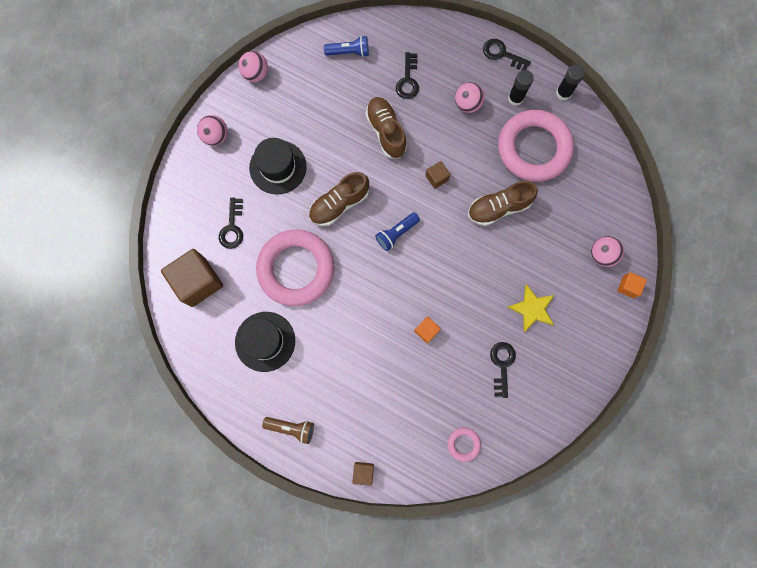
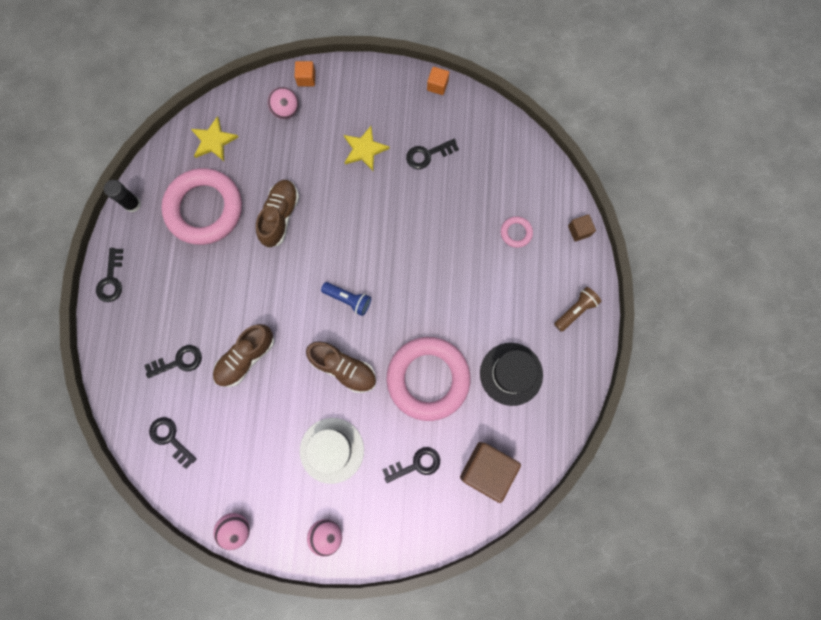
camera: 115 degrees left, 0 degrees up
black hat [249,138,307,195] -> white hat [300,418,364,484]
brown flashlight [262,417,314,444] -> brown flashlight turned 60 degrees clockwise [554,287,601,332]
blue flashlight [324,36,369,57] -> black key [149,417,197,469]
orange cube [414,316,441,343] -> orange cube moved to [427,67,449,95]
brown cube [425,161,451,189] -> none
pink ring [448,427,481,462] -> pink ring moved to [501,216,533,248]
pink ball [455,82,485,113] -> none
brown shoe [468,181,538,226] -> brown shoe turned 120 degrees counterclockwise [256,180,299,248]
black glue stick [508,70,534,106] -> none
none -> yellow star [191,116,238,161]

